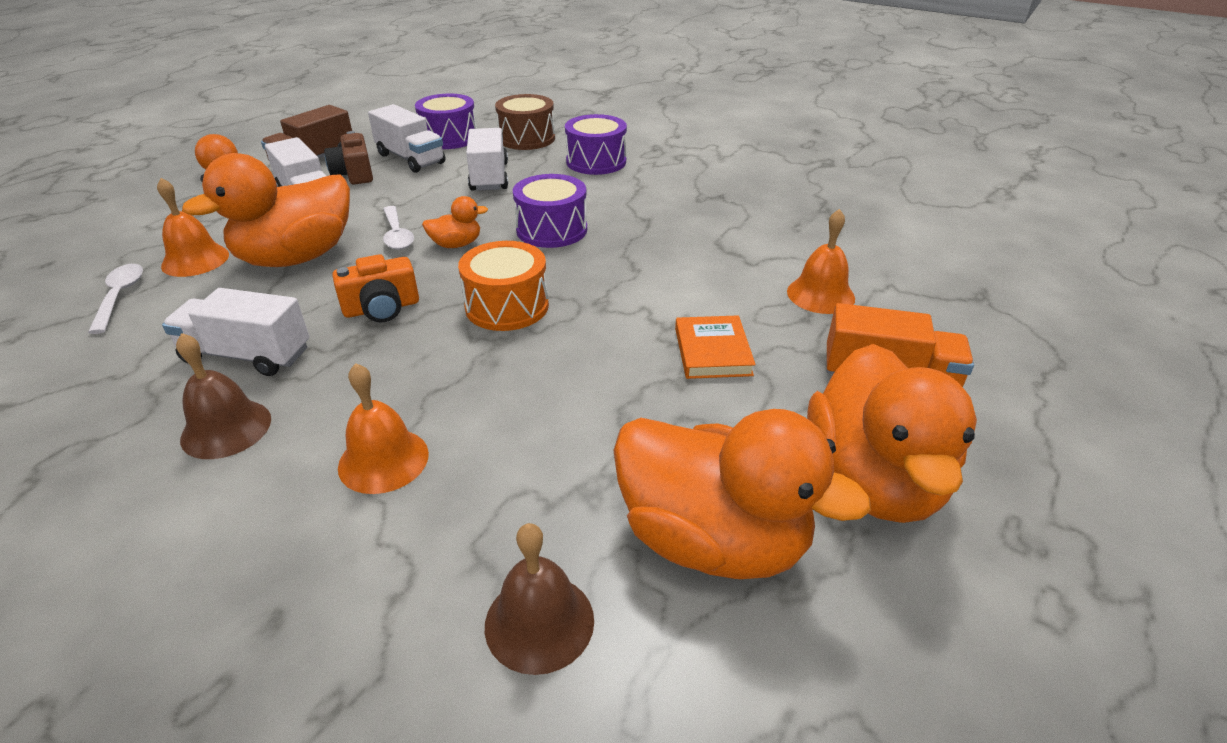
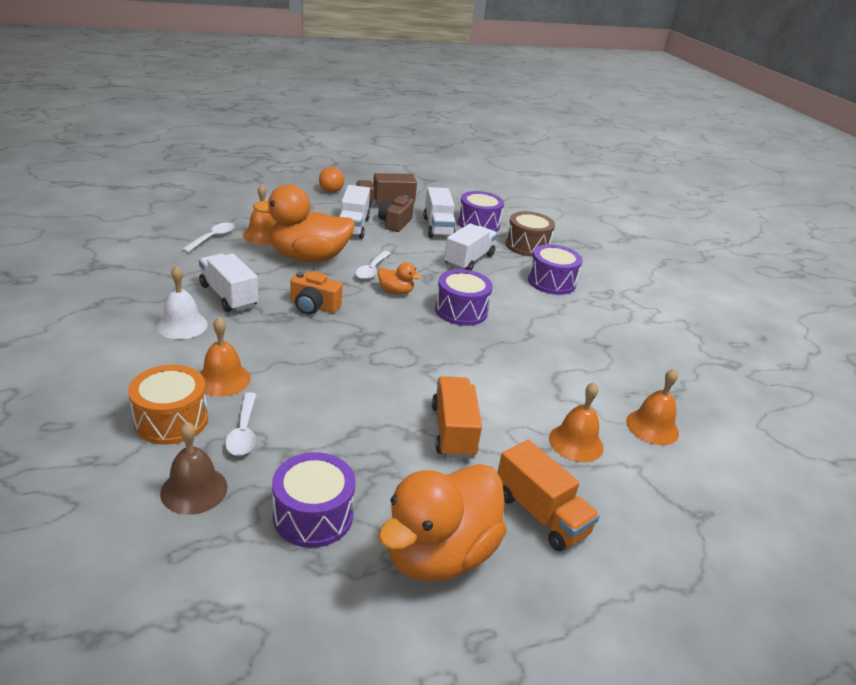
camera: 35 degrees right, 5 degrees down
brown bell [176,333,271,459] -> white bell [157,266,208,339]
orange drum [458,241,549,331] -> orange drum moved to [128,365,208,445]
orange duck [613,409,871,579] -> purple drum [272,452,356,548]
orange book [675,315,756,379] -> orange truck [432,376,482,459]
none -> white spoon [225,392,256,456]
none -> orange bell [626,368,679,445]

